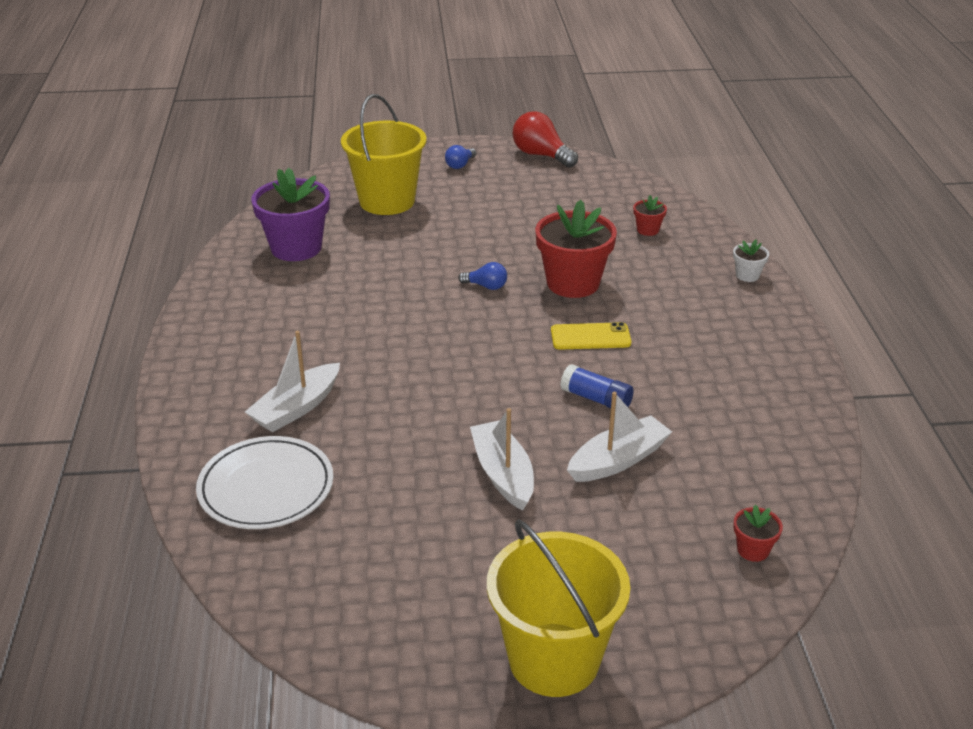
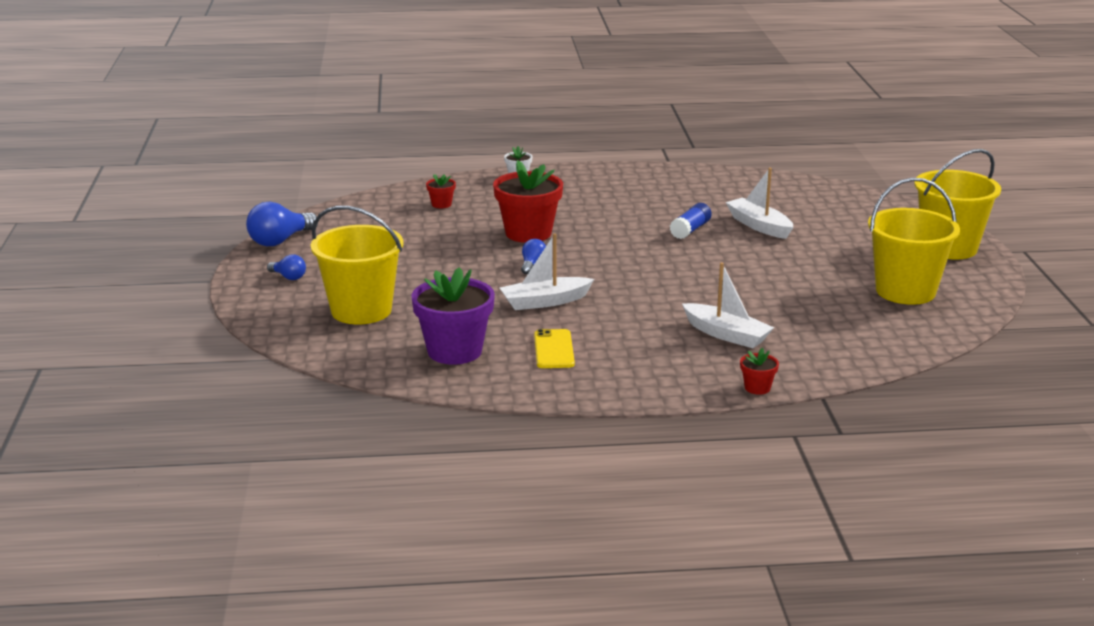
camera: 90 degrees left, 10 degrees down
white plate [196,436,333,529] -> none
white boat [470,408,534,511] -> white boat moved to [500,233,594,310]
red light bulb [512,111,578,168] -> blue light bulb [246,202,318,246]
yellow phone [551,322,631,350] -> yellow phone moved to [534,329,575,368]
red flower pot [733,505,783,562] -> red flower pot moved to [740,347,779,395]
none -> yellow bucket [868,178,960,305]

